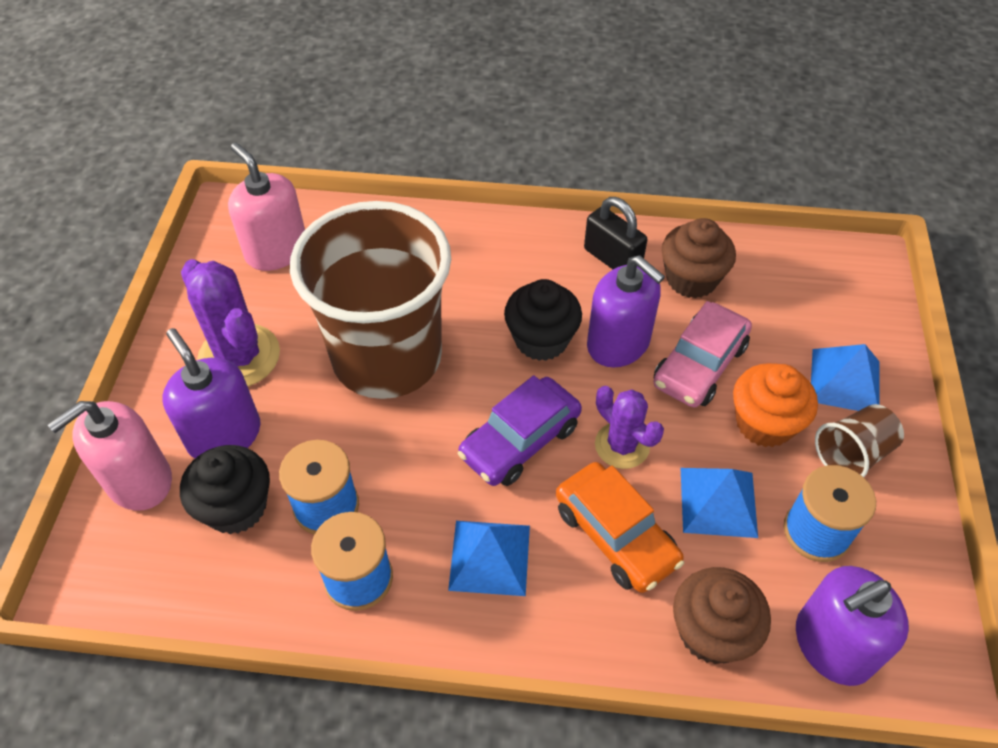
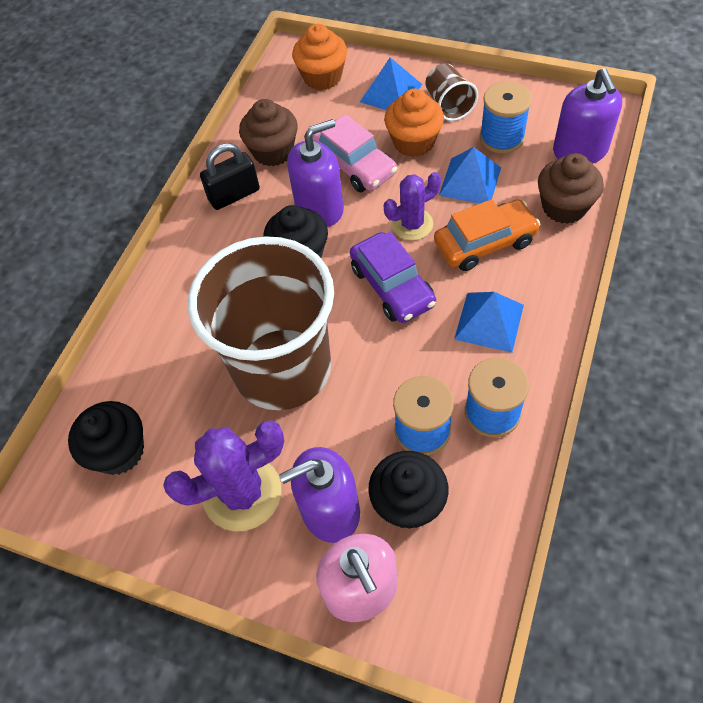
camera: 70 degrees left, 5 degrees up
pink soap dispenser [228,143,305,271] -> black cupcake [68,401,144,475]
none -> orange cupcake [292,24,347,90]

